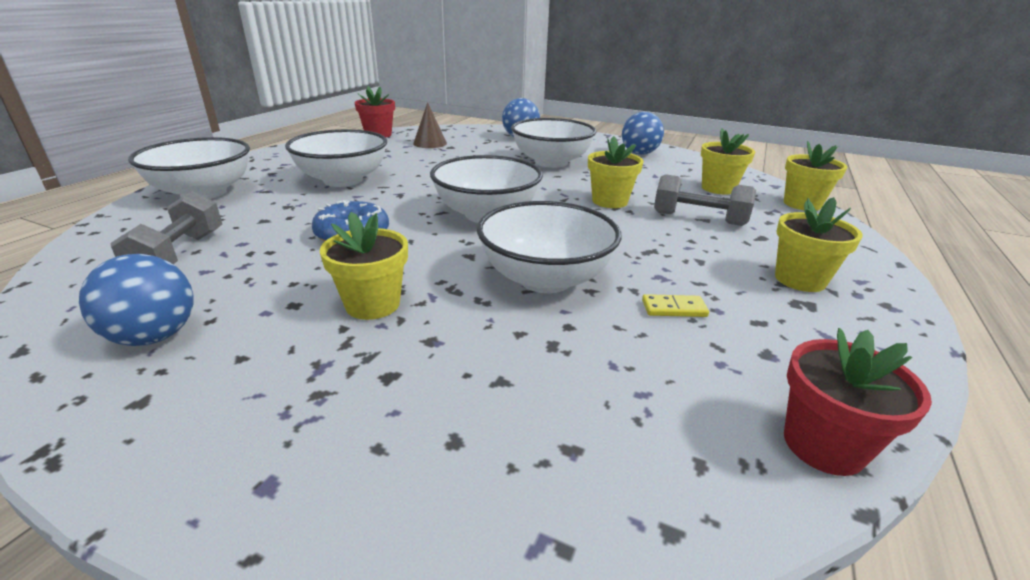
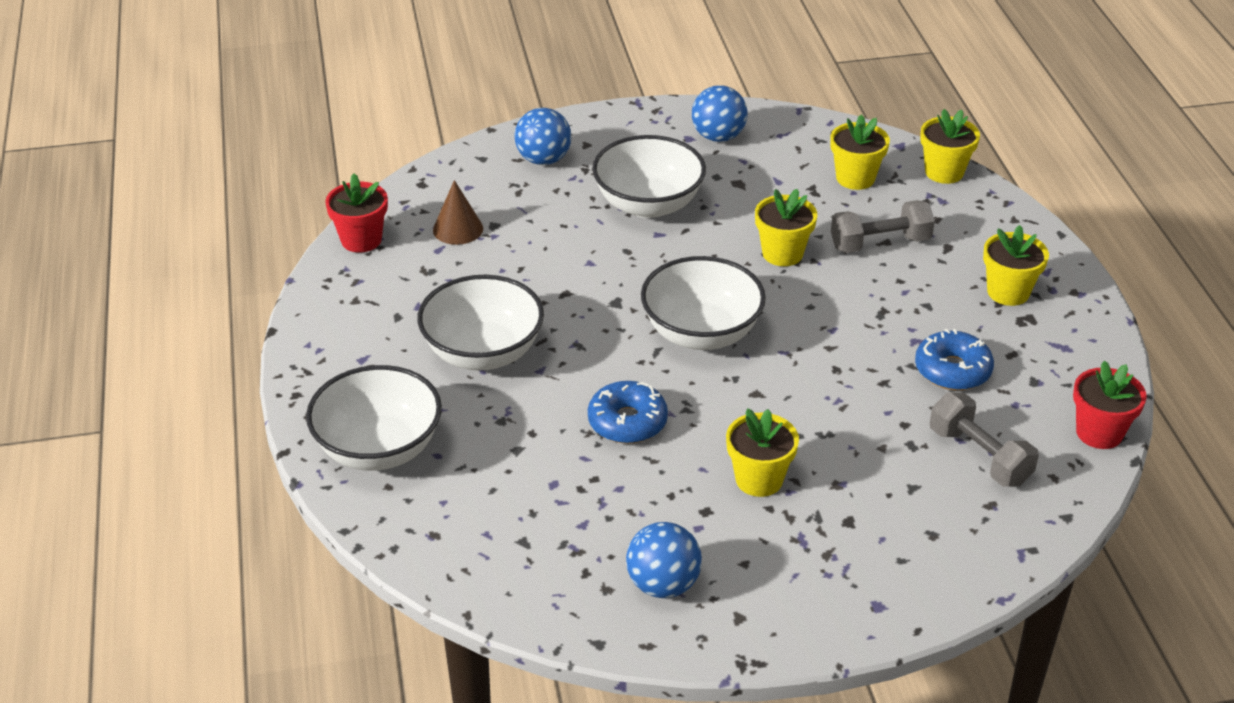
camera: 35 degrees left, 10 degrees up
grey dumbbell [110,191,222,264] -> grey dumbbell moved to [930,392,1039,487]
white bowl [477,201,622,293] -> none
yellow domino [642,294,709,317] -> blue donut [915,328,994,390]

